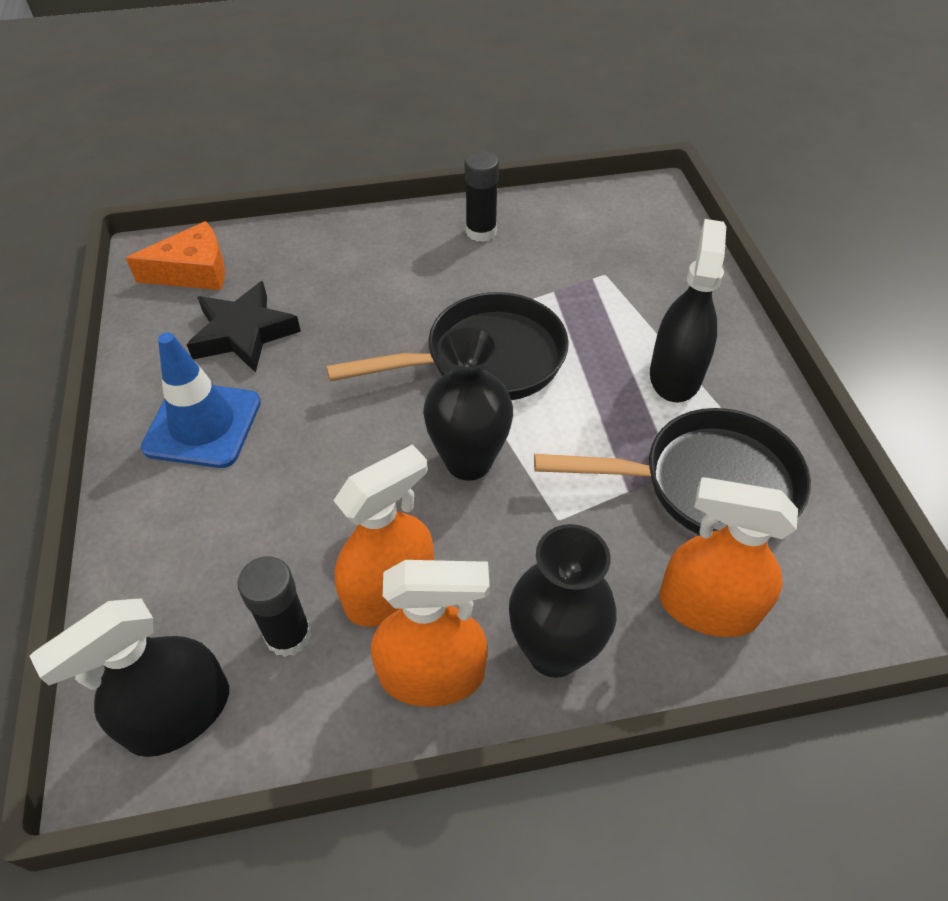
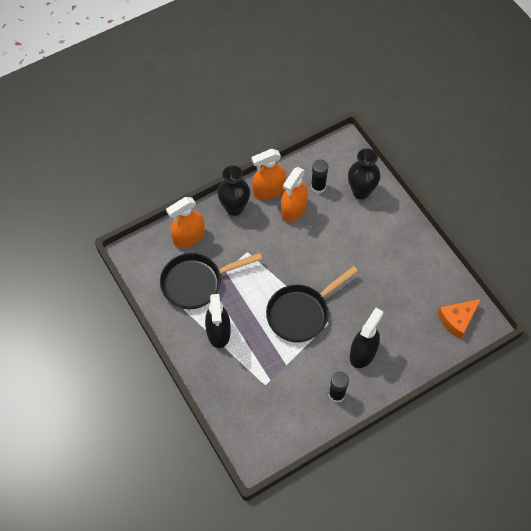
camera: 160 degrees right, 10 degrees up
black spray bottle [30,599,229,757] -> black spray bottle moved to [350,308,383,368]
blue traffic cone [141,332,261,468] -> none
black star [187,281,301,373] -> none
black vase [423,325,513,481] -> black vase moved to [348,148,381,199]
orange spray bottle [660,477,798,637] -> orange spray bottle turned 150 degrees clockwise [166,197,205,248]

